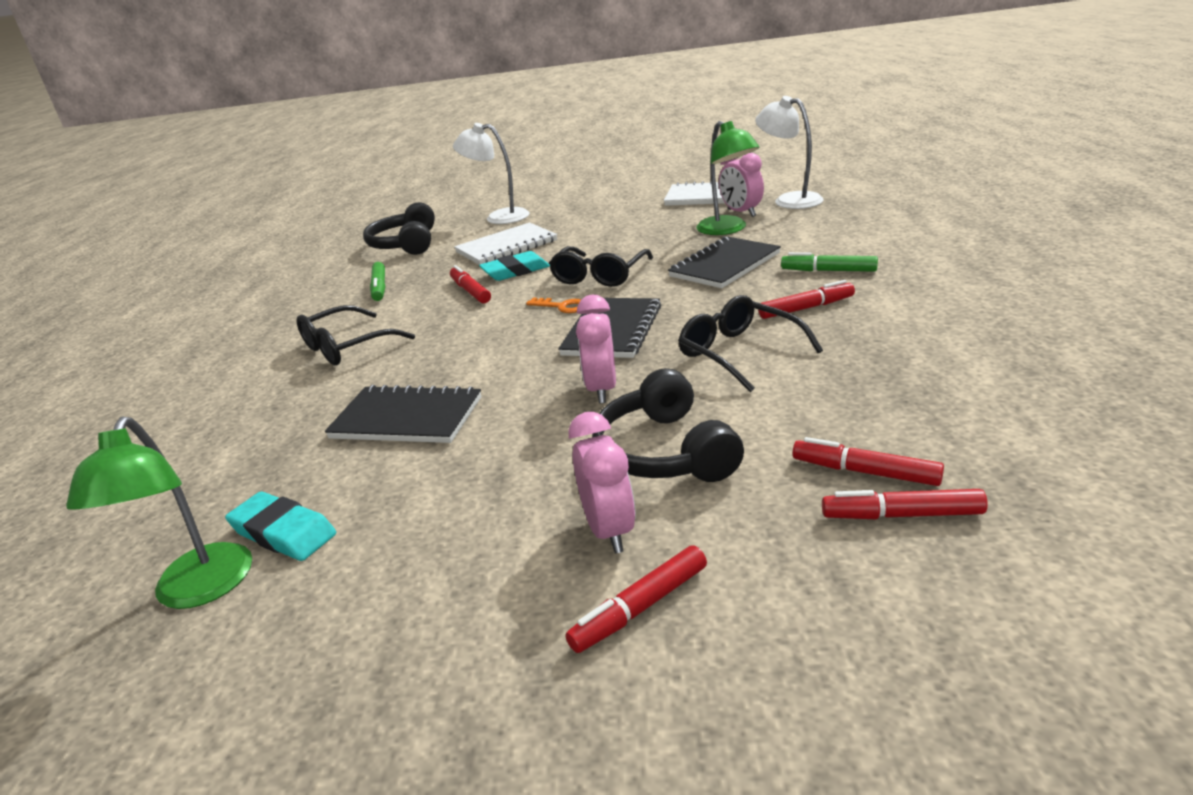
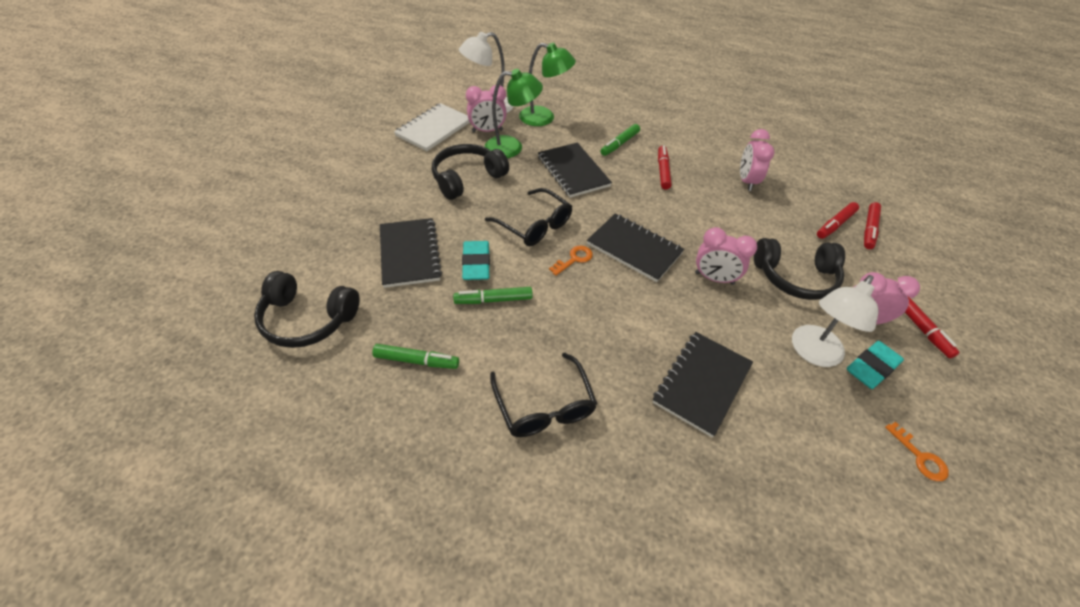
camera: 75 degrees left, 20 degrees up
green lamp [66,416,252,609] -> green lamp moved to [519,43,576,126]
turquoise eraser [225,491,336,561] -> turquoise eraser moved to [847,341,904,389]
red marker [450,265,491,304] -> green marker [453,287,533,304]
white lamp [453,123,530,224] -> white lamp moved to [792,275,878,367]
white notebook [454,222,557,265] -> black notebook [380,218,442,288]
black glasses [678,295,823,392] -> none
none -> black headphones [432,144,509,200]
none -> pink clock [740,129,775,191]
none -> orange key [885,421,949,481]

